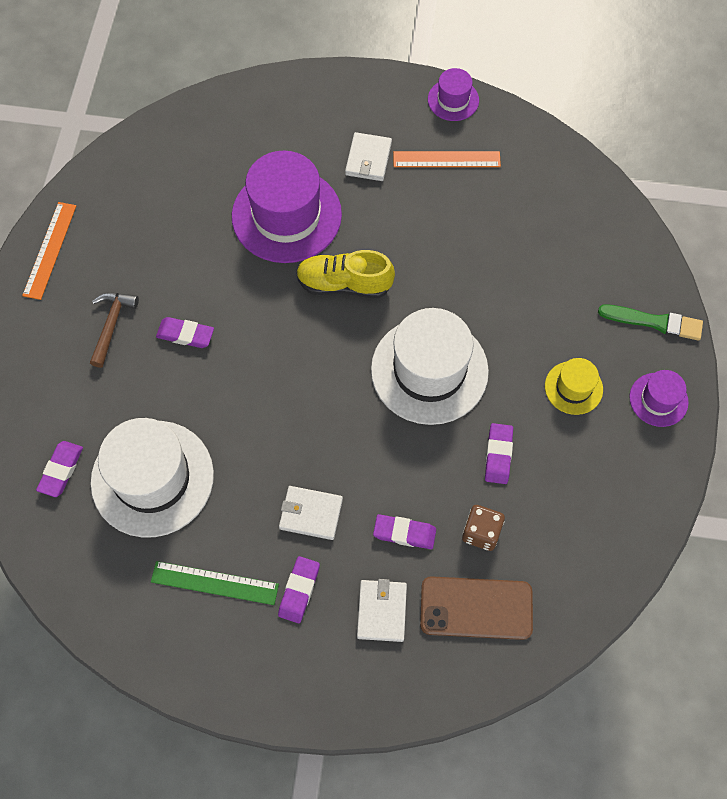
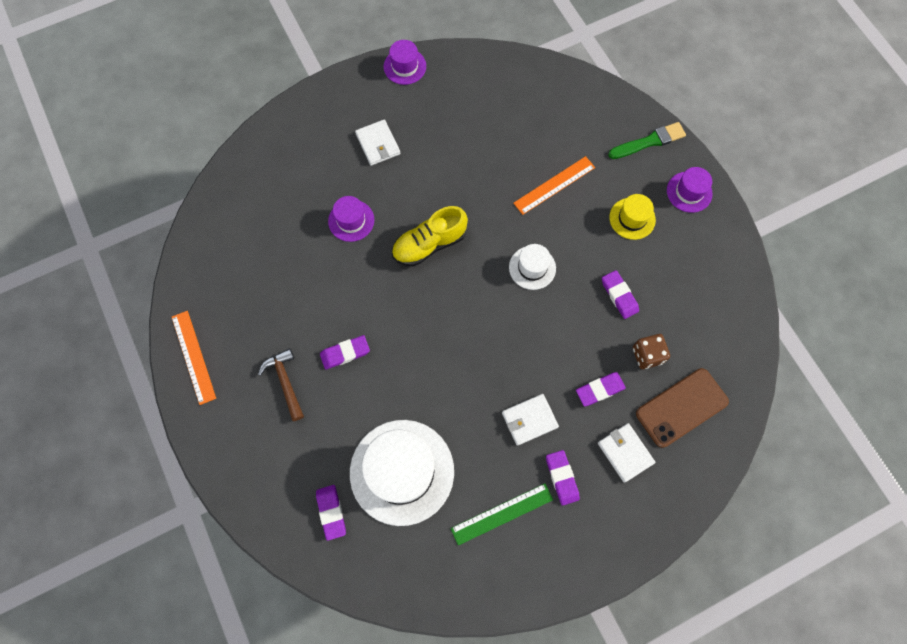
camera: 35 degrees left, 5 degrees up
purple hat [232,151,342,263] -> purple hat [328,196,374,242], size x0.49
white hat [371,308,489,425] -> white hat [509,244,556,290], size x0.49
orange ruler [393,151,501,167] -> orange ruler moved to [513,156,595,215]

